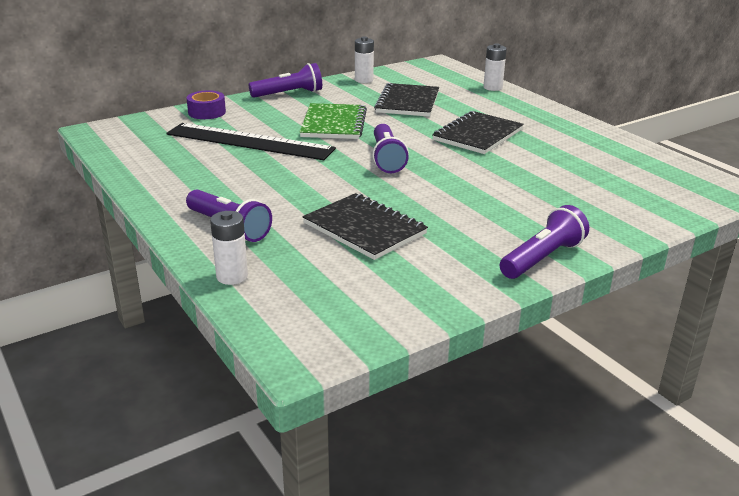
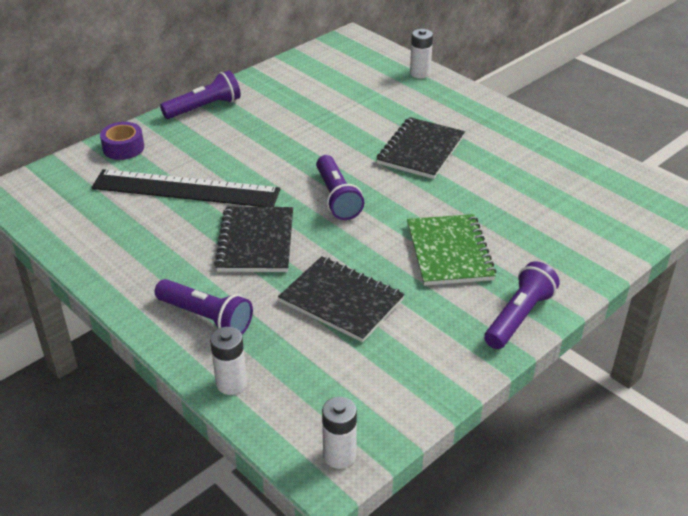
camera: 10 degrees left, 10 degrees up
green notebook [300,103,367,139] -> green notebook moved to [407,214,496,286]
white battery [355,37,374,83] -> white battery moved to [322,397,357,469]
black notebook [374,83,439,117] -> black notebook moved to [214,207,293,272]

